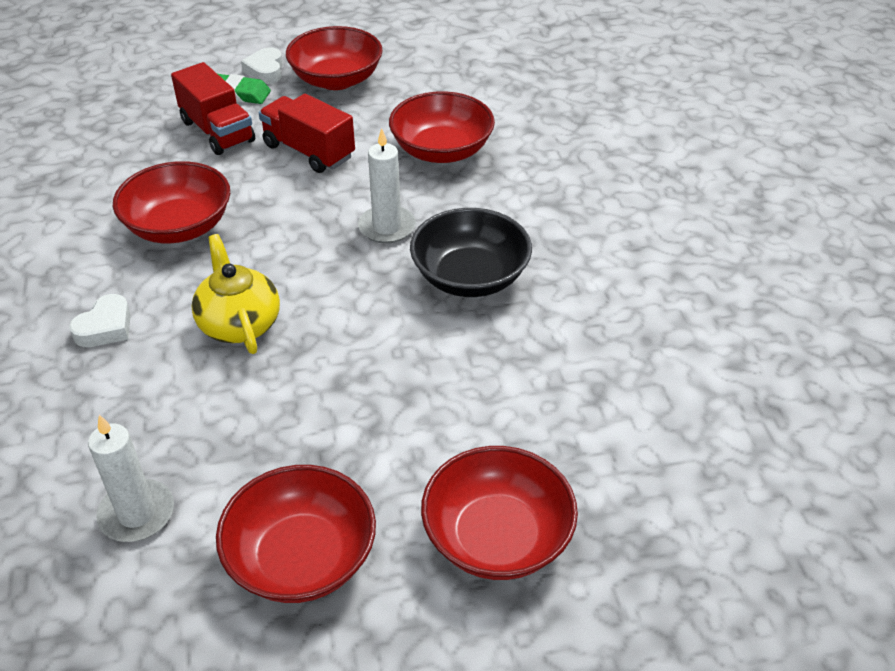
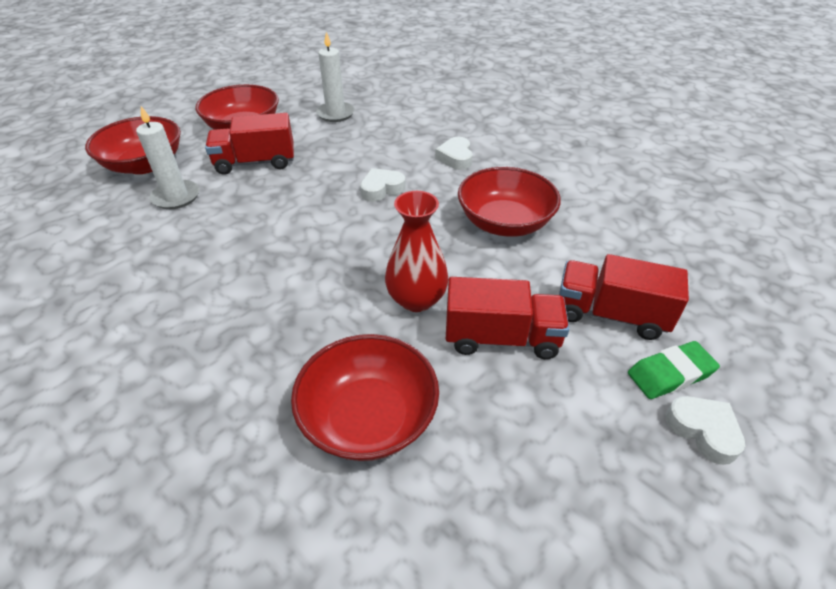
camera: 145 degrees right, 0 degrees up
yellow teapot [191,234,280,354] -> white heart [360,168,405,202]
red bowl [286,26,383,90] -> none
white candle [358,128,416,244] -> white candle moved to [136,106,199,209]
black bowl [410,208,532,297] -> none
none -> red truck [205,113,294,175]
none -> red vase [385,191,448,312]

